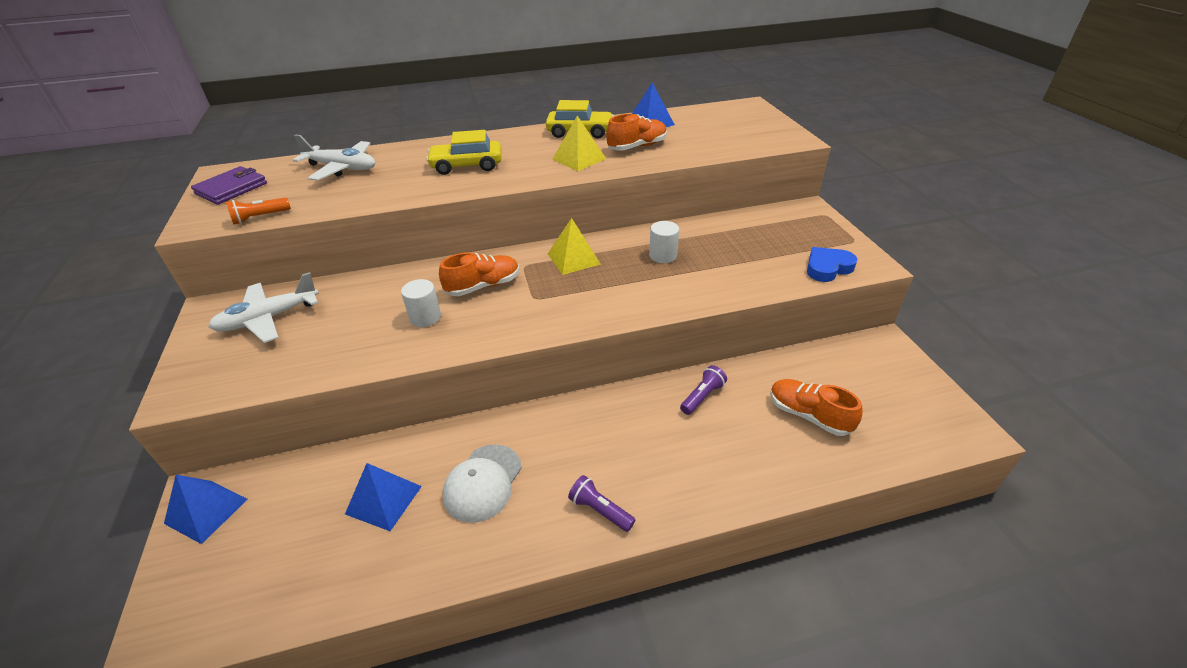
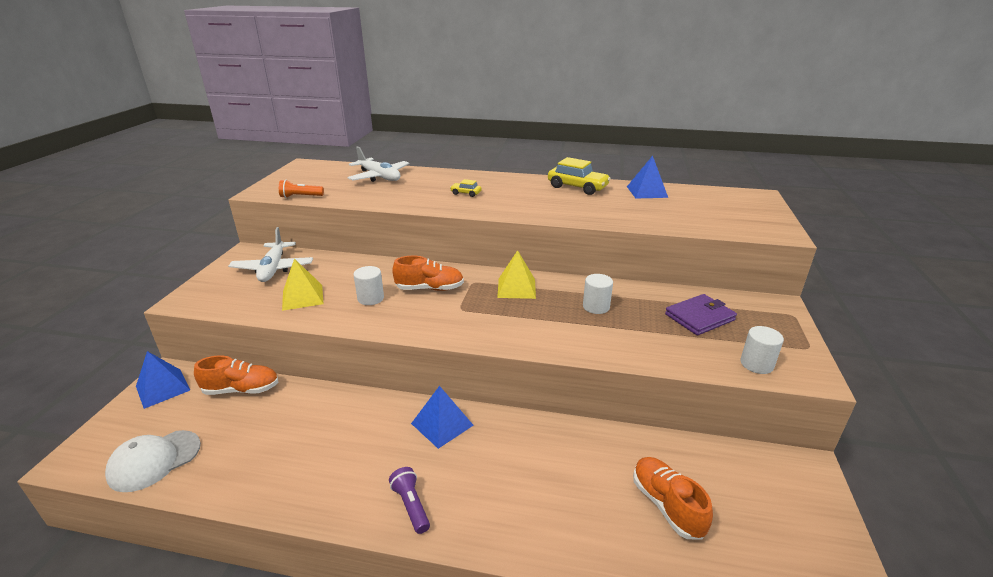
camera: 25 degrees right, 10 degrees down
purple wallet [191,166,267,205] -> purple wallet moved to [665,294,737,335]
white plane [209,272,319,343] -> white plane turned 90 degrees counterclockwise [228,227,313,282]
blue pyramid [345,463,422,531] -> blue pyramid moved to [411,386,473,449]
yellow car [426,130,502,175] -> yellow car [450,179,482,197], size x0.49
white cap [443,445,522,523] -> white cap moved to [105,430,201,492]
yellow pyramid [552,116,606,171] -> yellow pyramid moved to [282,259,323,311]
orange shoe [606,114,667,150] -> orange shoe moved to [194,355,278,395]
purple flashlight [680,365,727,415] -> none
blue heart [807,247,858,282] -> white cylinder [740,326,784,374]

